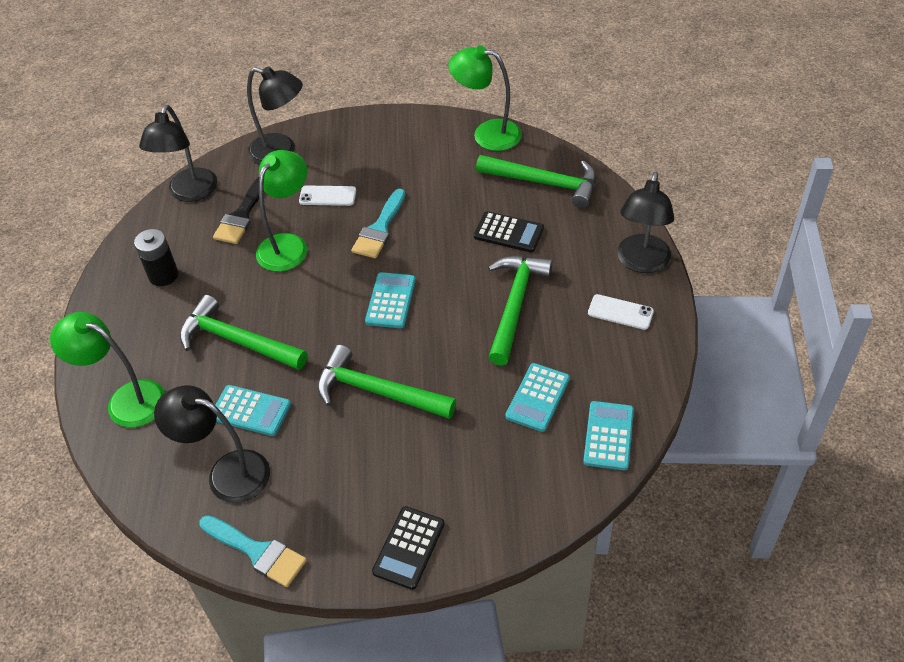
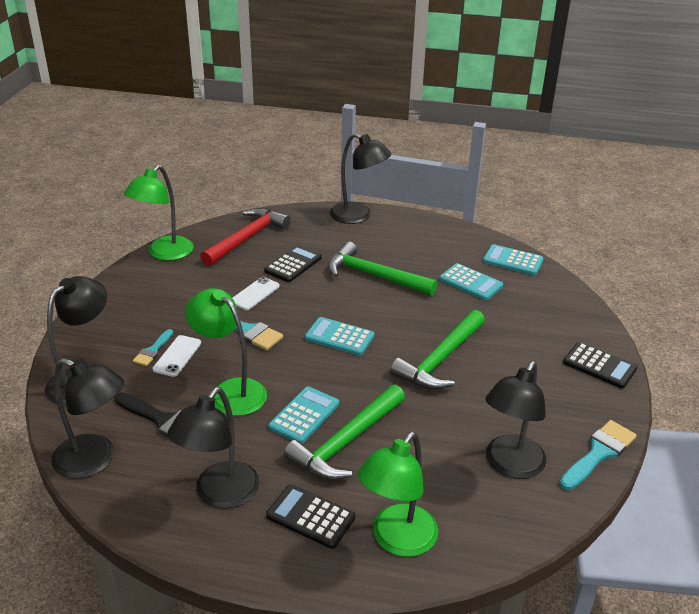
camera: 80 degrees left, 15 degrees down
black battery [134,229,178,286] -> black lamp [167,387,260,509]
turquoise calculator [215,385,291,436] -> turquoise calculator moved to [269,386,339,444]
green hammer [476,155,596,208] -> red hammer [200,208,291,266]
white phone [588,294,654,330] -> white phone moved to [233,277,280,310]
none -> turquoise brush [133,329,173,366]
none -> black calculator [266,485,355,549]

